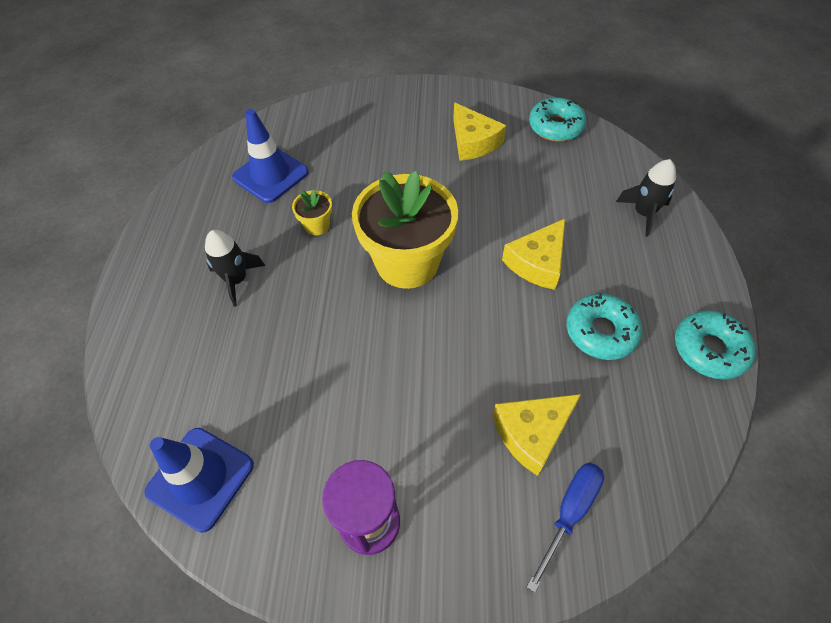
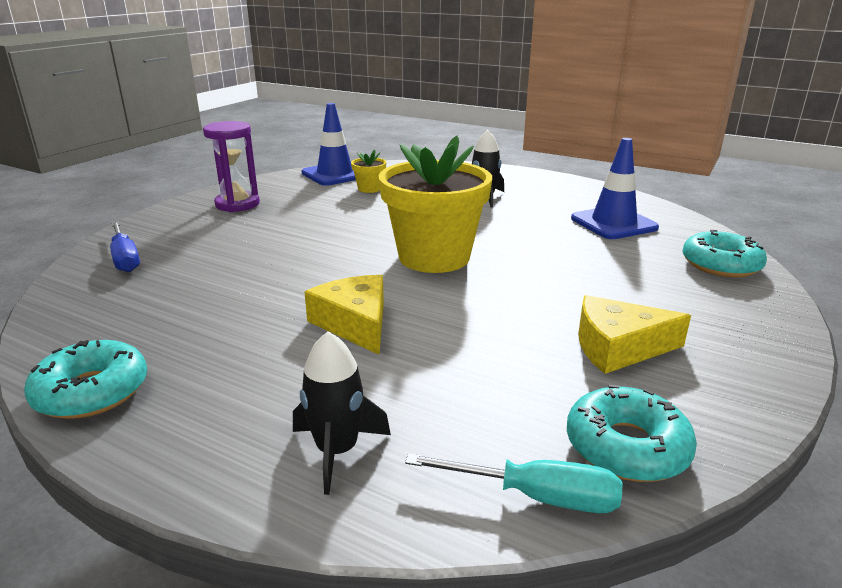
camera: 115 degrees right, 30 degrees down
yellow flower pot [292,189,332,235] -> yellow flower pot moved to [351,150,387,193]
yellow cheese [493,394,581,476] -> none
turquoise donut [566,293,642,360] -> turquoise donut moved to [682,230,767,277]
none -> turquoise screwdriver [405,453,622,513]

